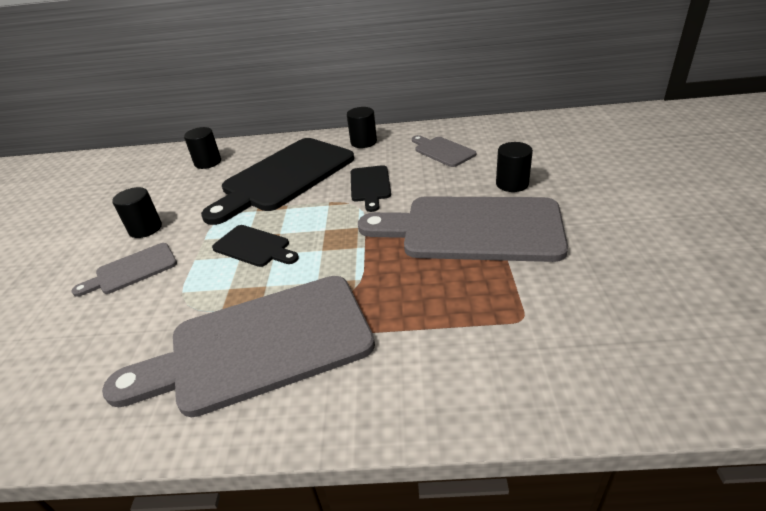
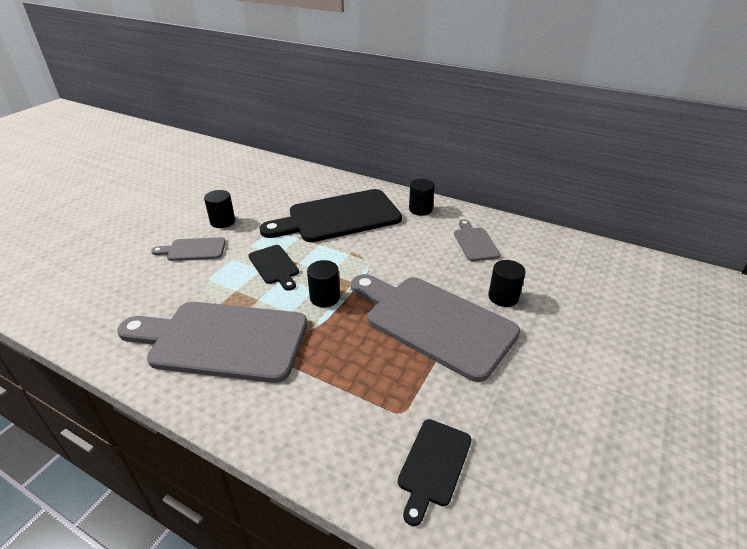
camera: 25 degrees right, 0 degrees up
black cylinder [184,127,221,169] -> black cylinder moved to [307,260,340,307]
black cutting board [351,165,391,212] -> black cutting board moved to [398,419,472,526]

